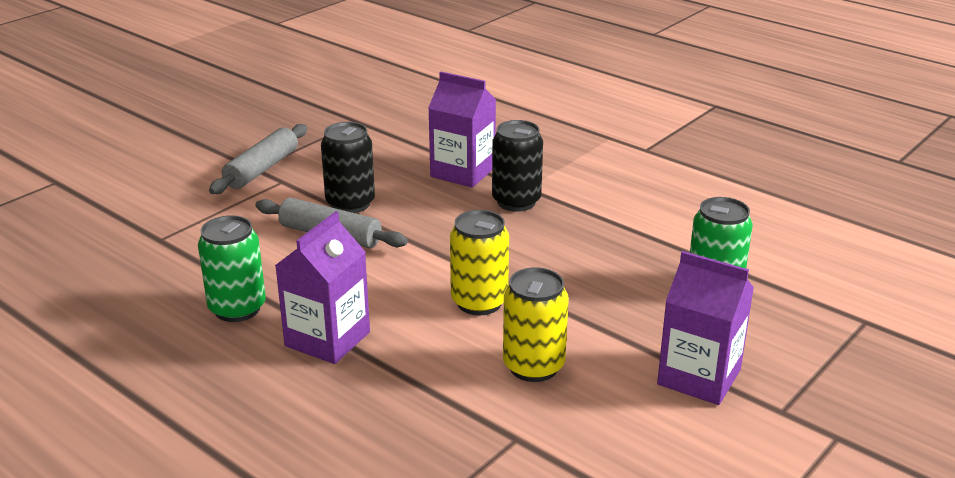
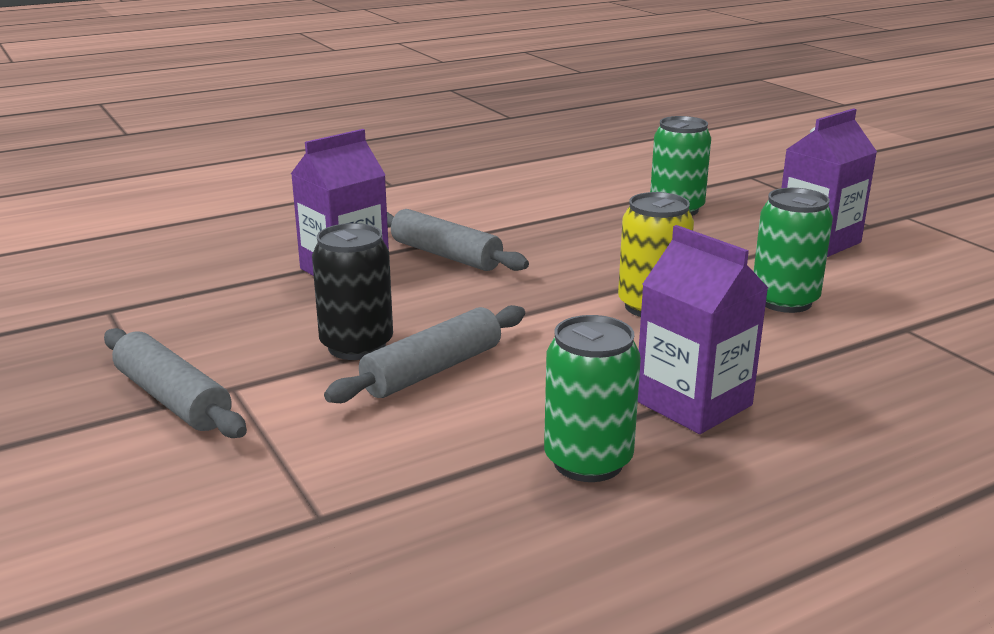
camera: 70 degrees left, 5 degrees down
black can [492,120,543,212] -> grey rolling pin [387,209,529,271]
yellow can [503,267,569,382] -> green can [753,188,833,313]

